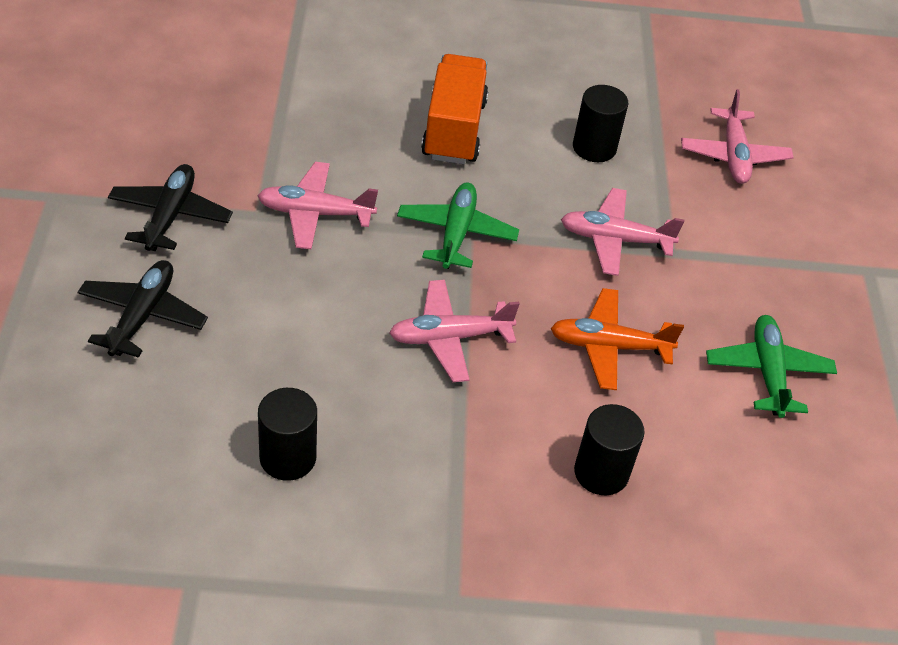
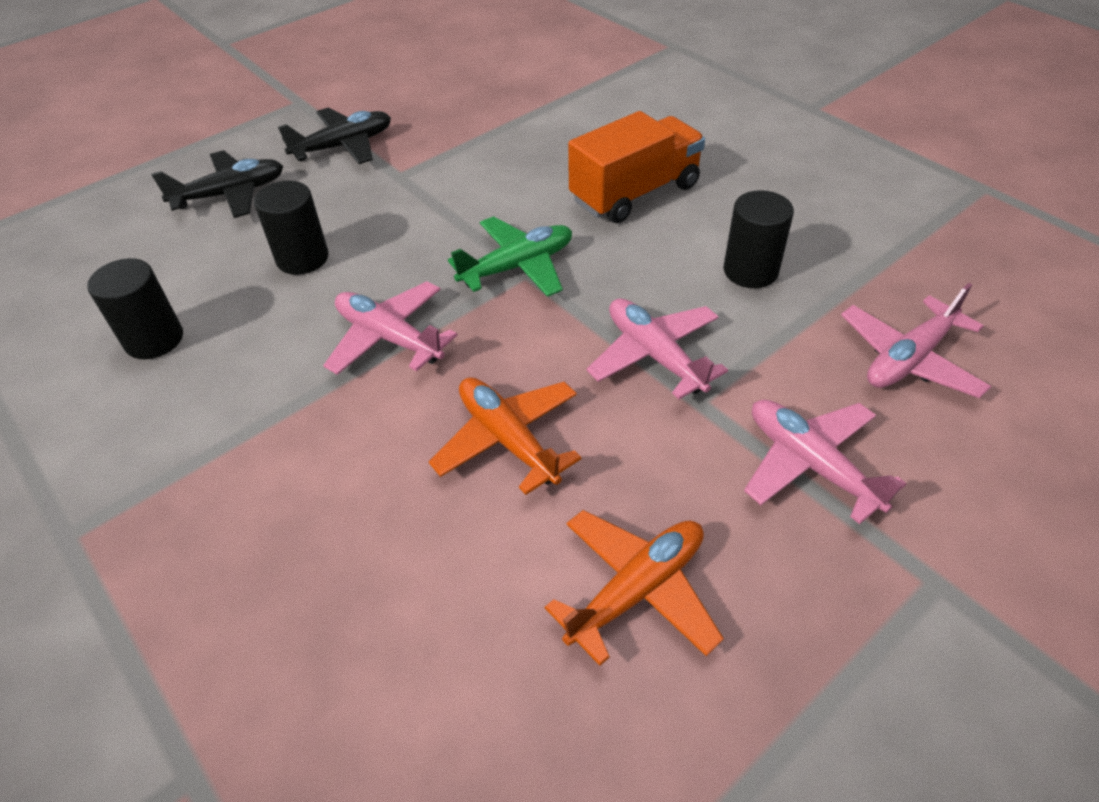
camera: 55 degrees right, 0 degrees up
pink plane [258,162,378,249] -> pink plane moved to [744,399,906,524]
black cylinder [574,404,645,495] -> black cylinder moved to [254,181,329,275]
green plane [706,315,837,418] -> orange plane [545,510,724,666]

